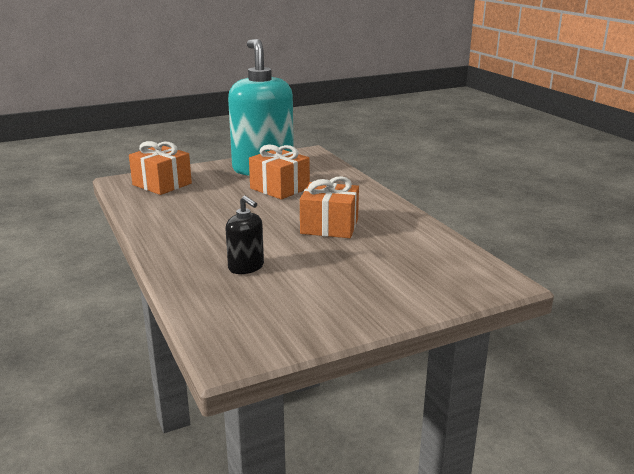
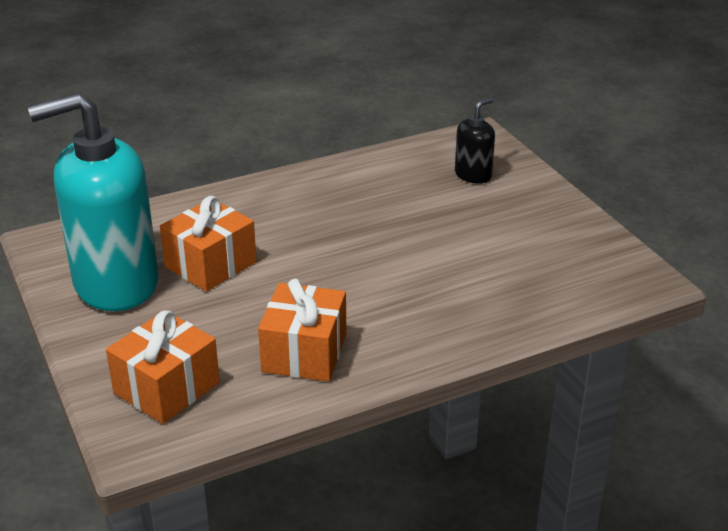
camera: 90 degrees left, 10 degrees up
black soap dispenser [226,196,264,274] -> black soap dispenser moved to [455,98,495,184]
orange gift [300,176,359,238] -> orange gift moved to [258,279,346,382]

